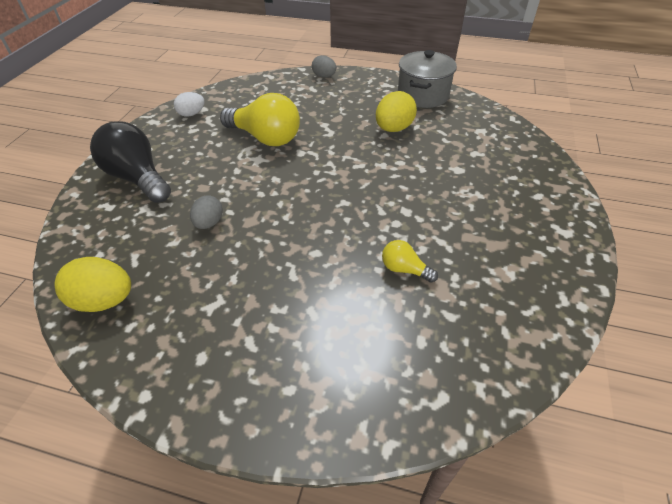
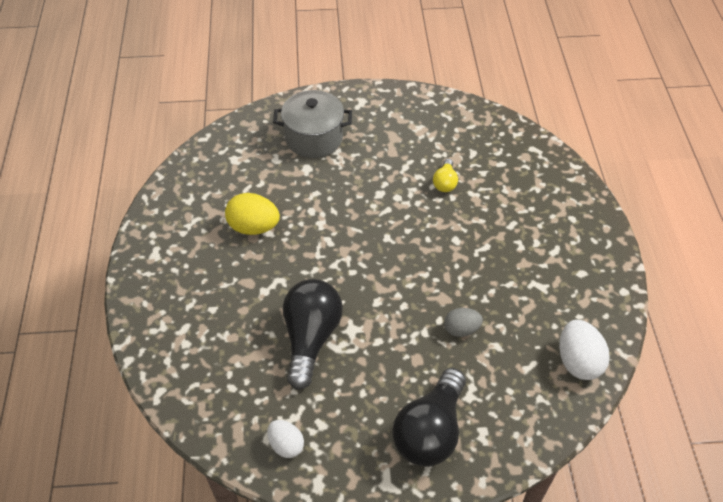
camera: 110 degrees left, 5 degrees up
yellow egg [54,257,131,312] -> white egg [559,320,610,380]
yellow light bulb [220,93,300,146] -> black light bulb [283,279,343,390]
grey egg [312,55,337,77] -> none
grey pot [398,50,457,108] -> grey pot moved to [273,90,352,158]

